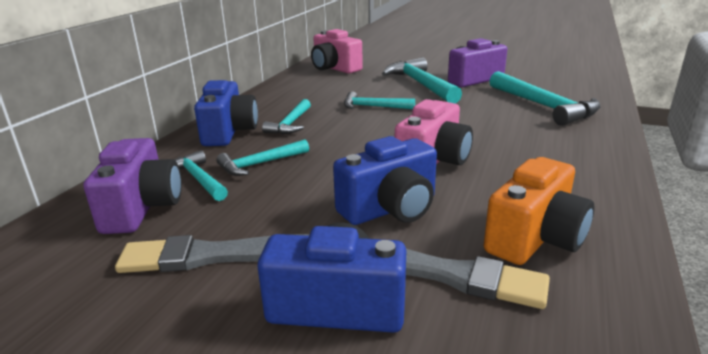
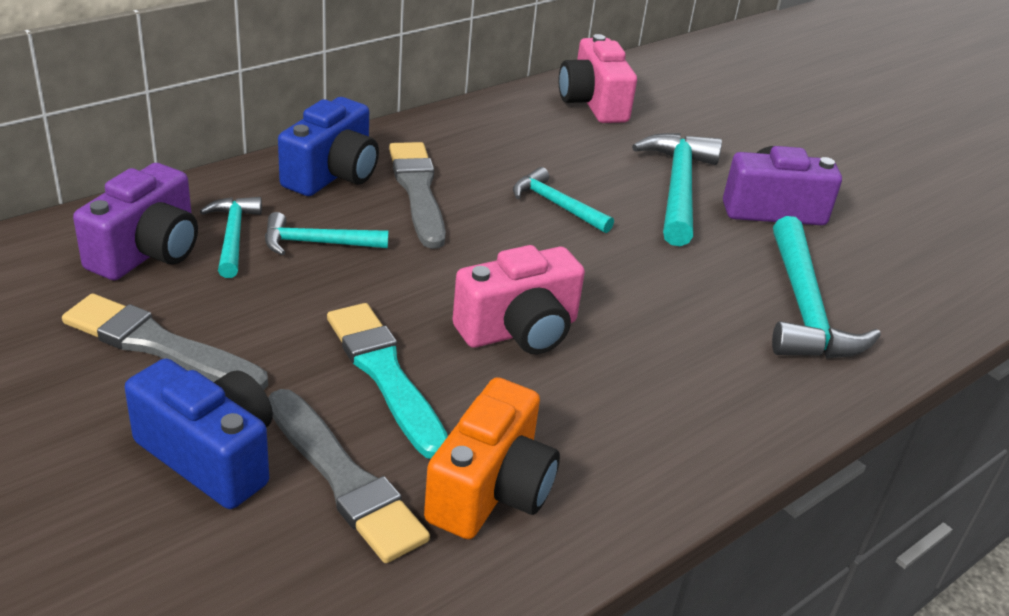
camera: 25 degrees right, 10 degrees up
turquoise hammer [262,99,311,134] -> grey brush [389,142,446,249]
blue camera [333,136,437,225] -> turquoise brush [327,303,448,459]
orange camera [484,157,595,265] -> orange camera turned 45 degrees counterclockwise [424,377,560,539]

